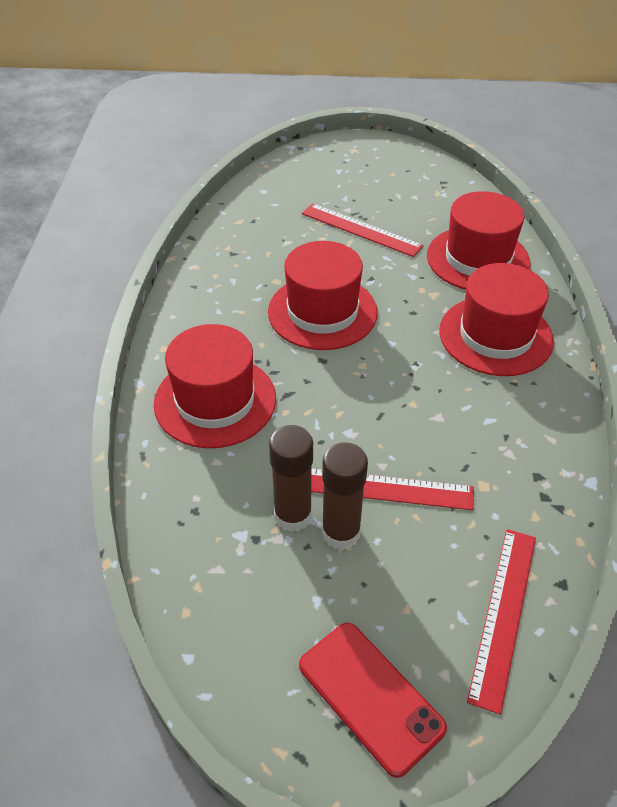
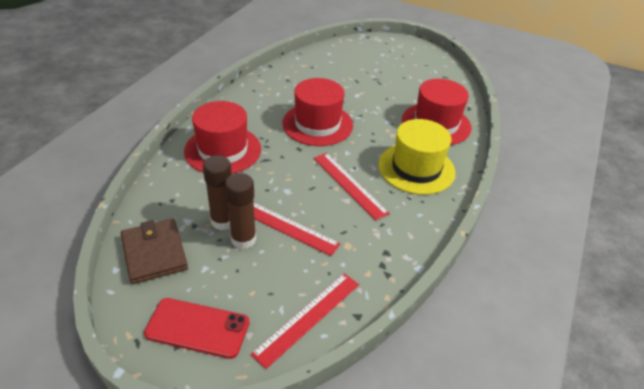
camera: 20 degrees right, 5 degrees down
red phone [299,622,447,778] -> red phone turned 60 degrees counterclockwise [144,298,249,359]
red ruler [302,203,424,257] -> red ruler moved to [314,153,390,220]
red hat [439,263,554,376] -> yellow hat [378,119,455,195]
none -> brown wallet [121,218,188,284]

